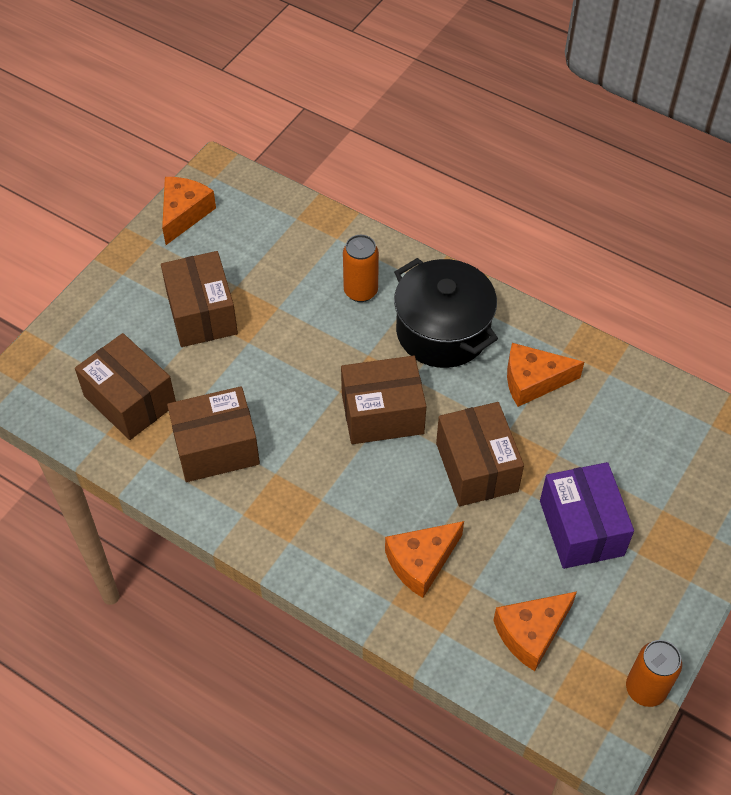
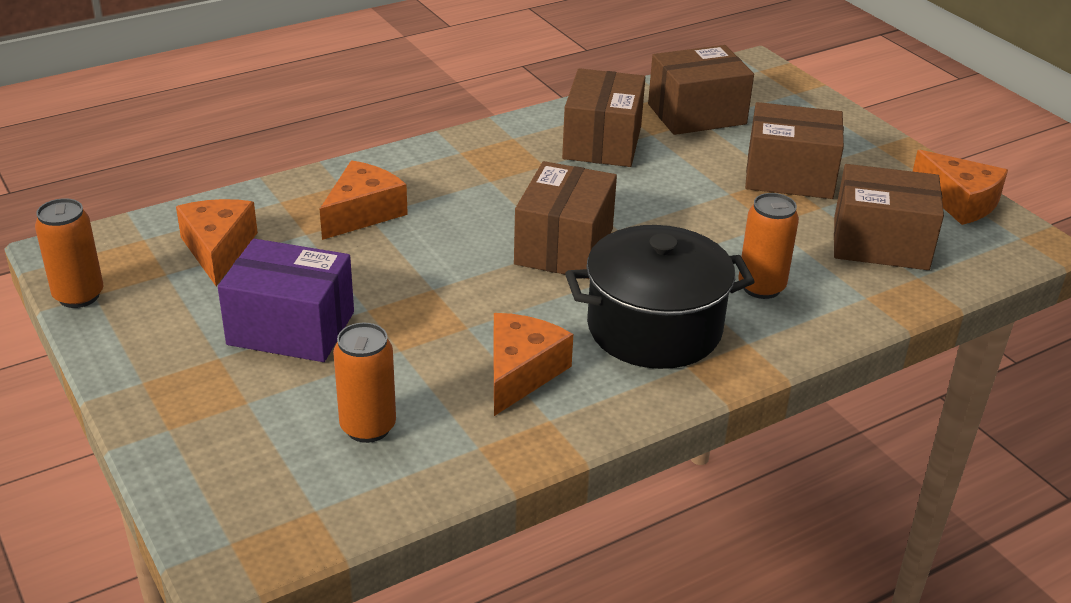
camera: 115 degrees right, 20 degrees down
orange cheese [385,521,464,598] -> orange cheese turned 45 degrees clockwise [320,160,408,240]
brown box [436,402,524,506] -> brown box moved to [834,164,944,270]
none -> orange can [333,323,396,443]

